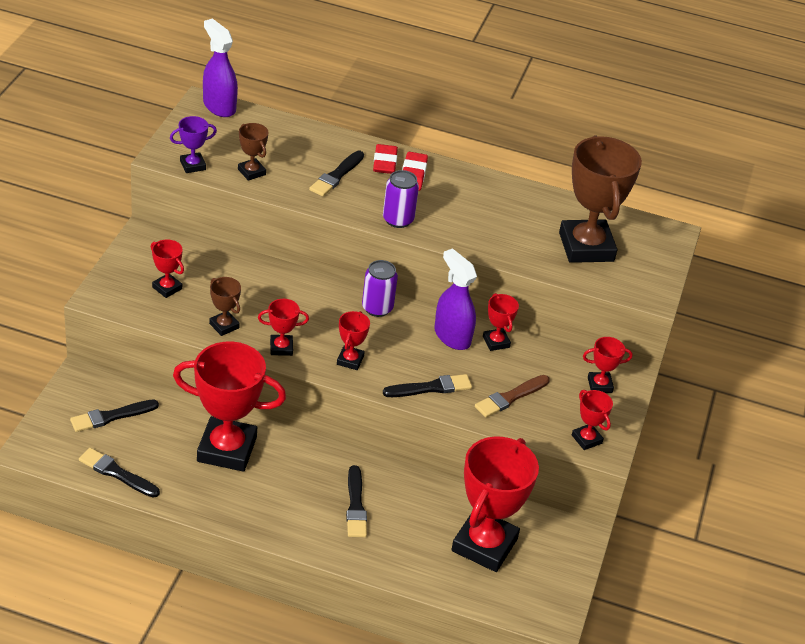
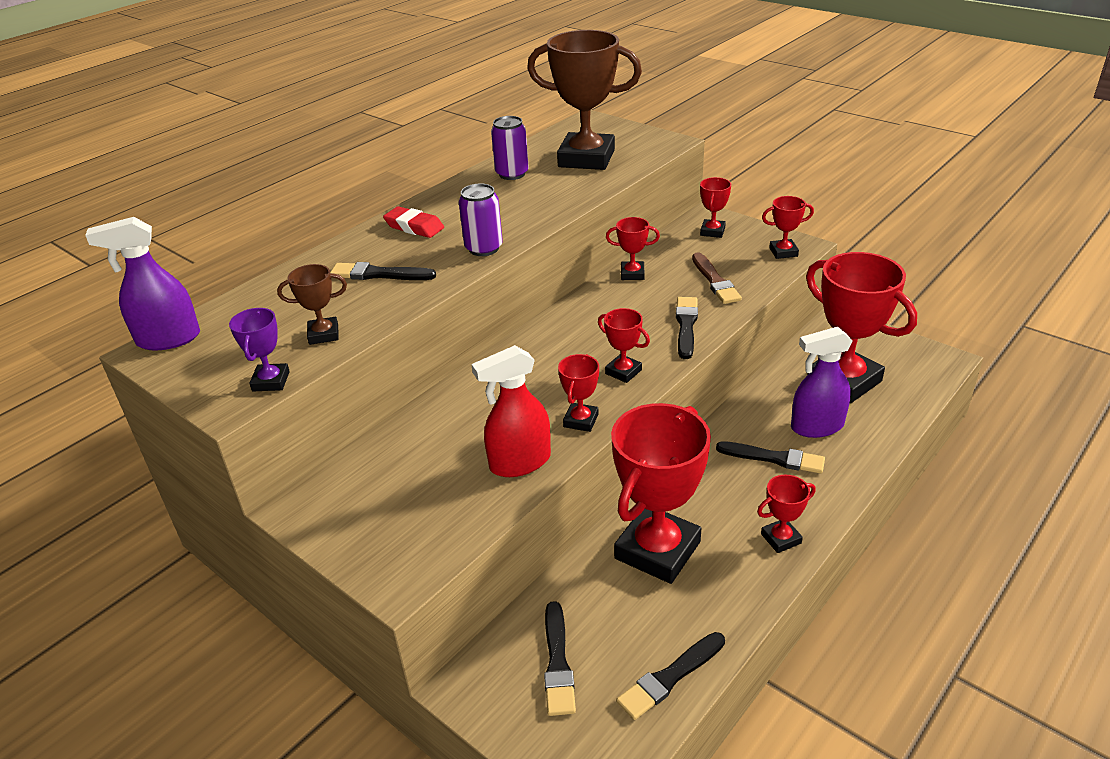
camera: 60 degrees left, 5 degrees down
red trophy [151,240,184,298] -> red trophy moved to [757,475,816,553]
brown trophy [209,277,241,336] -> red spray bottle [471,345,551,477]
black brush [309,151,364,196] -> black brush turned 135 degrees clockwise [330,262,436,280]
purple can [362,260,398,317] -> purple can moved to [491,116,529,180]
red eraser [373,144,398,174] -> none
purple spray bottle [434,248,477,350] -> purple spray bottle moved to [791,326,853,438]

